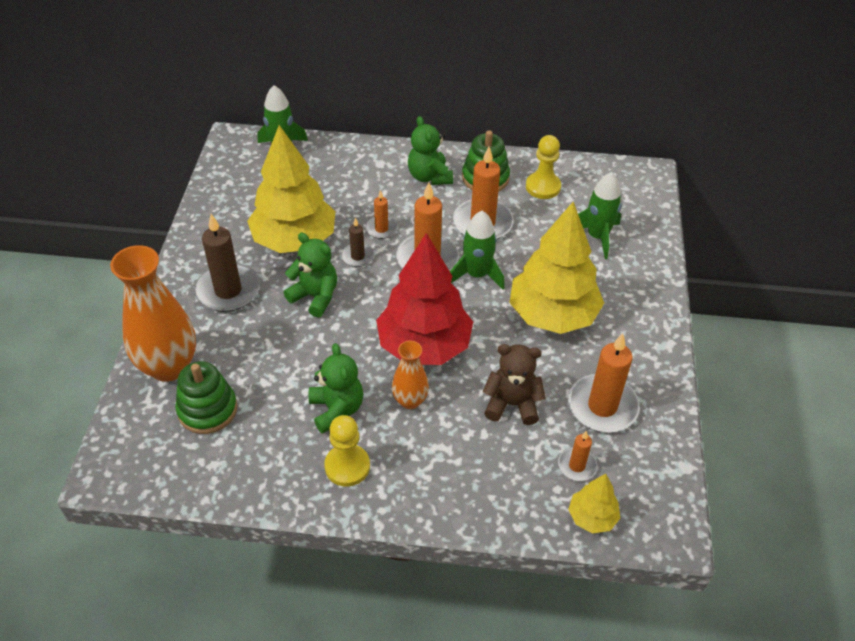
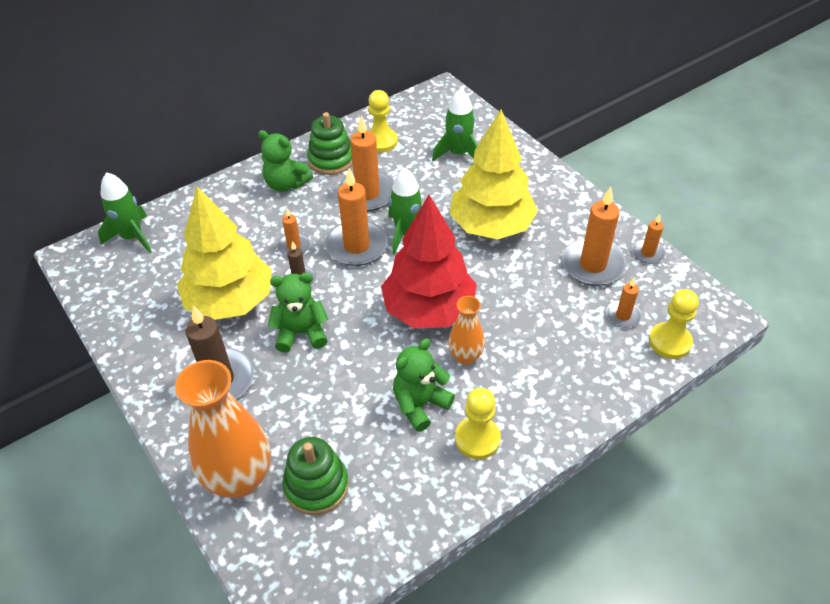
camera: 40 degrees left, 0 degrees up
green teddy bear [309,343,363,433] -> green teddy bear turned 75 degrees counterclockwise [393,338,455,432]
brown teddy bear [483,344,546,425] -> none
yellow tree [568,474,620,533] -> yellow pawn [649,289,699,359]
none -> orange candle [632,214,666,264]

